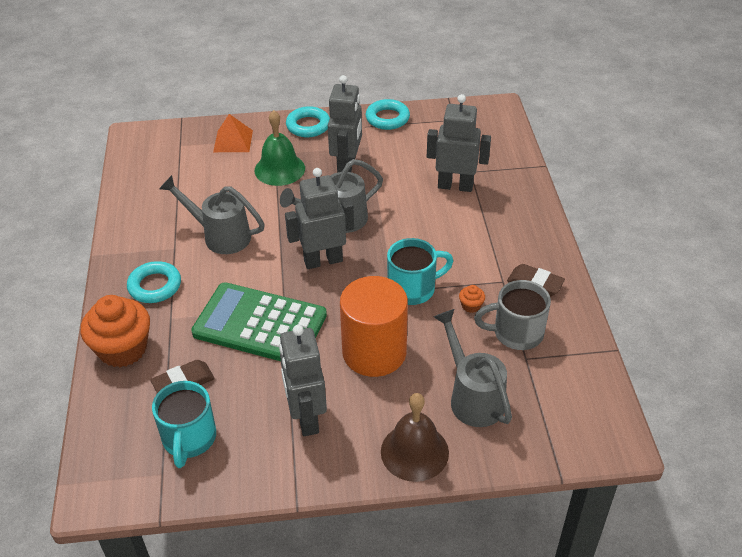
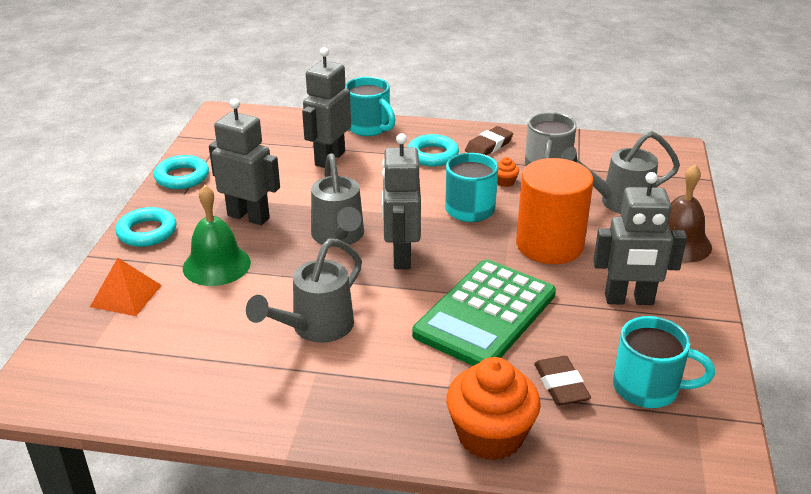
camera: 75 degrees left, 10 degrees down
turquoise ring [127,261,181,303] -> turquoise ring moved to [408,134,459,166]
none -> turquoise mug [345,77,395,136]

